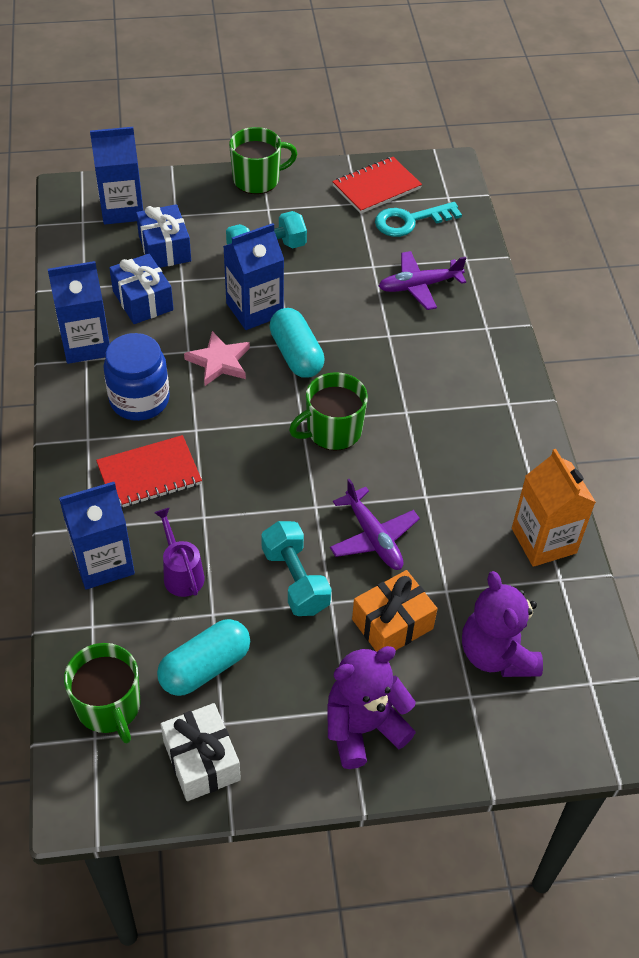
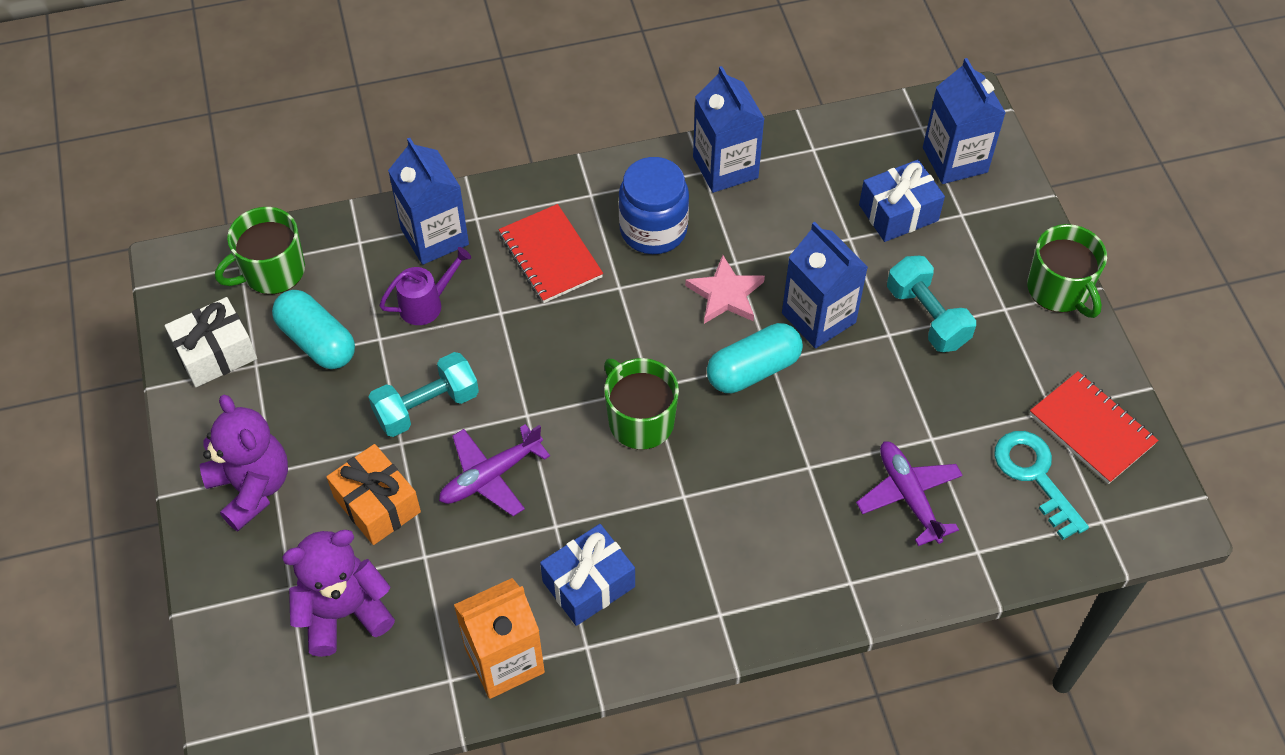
camera: 85 degrees right, 5 degrees up
blue gift [109,254,174,324] -> blue gift moved to [540,524,635,626]

